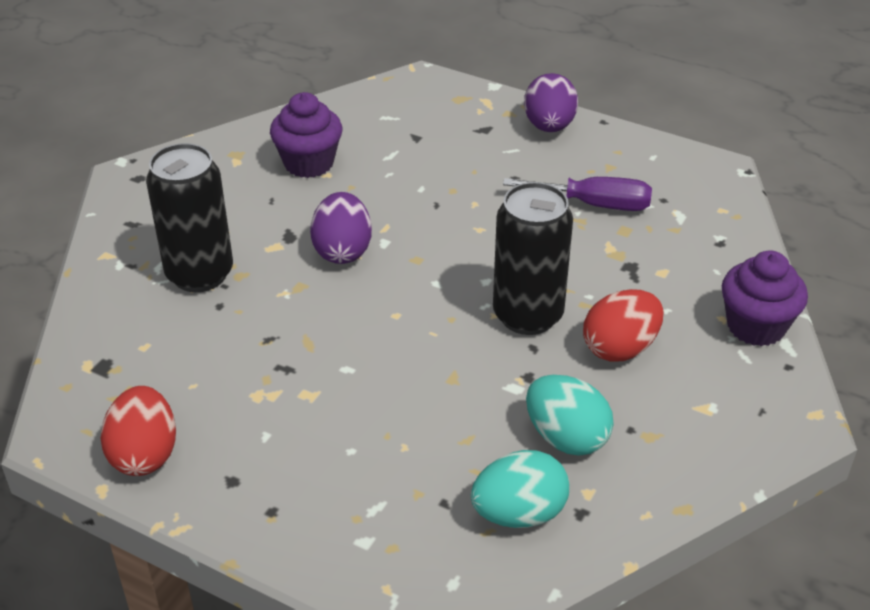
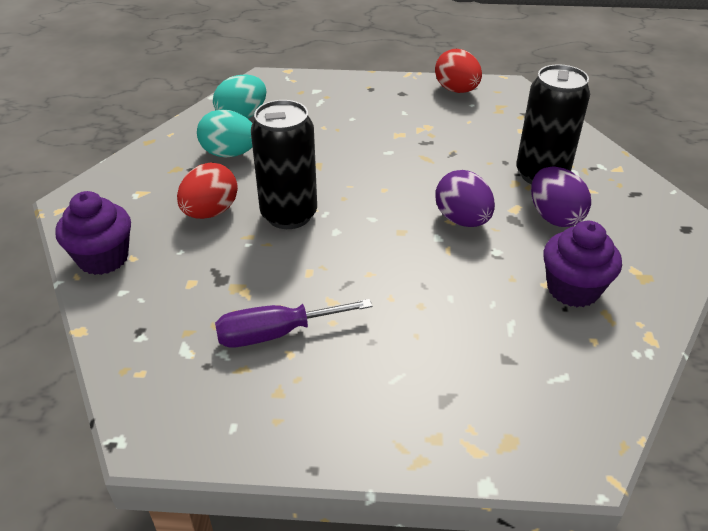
camera: 155 degrees right, 0 degrees up
purple egg [524,73,578,132] -> purple egg moved to [531,166,591,227]

